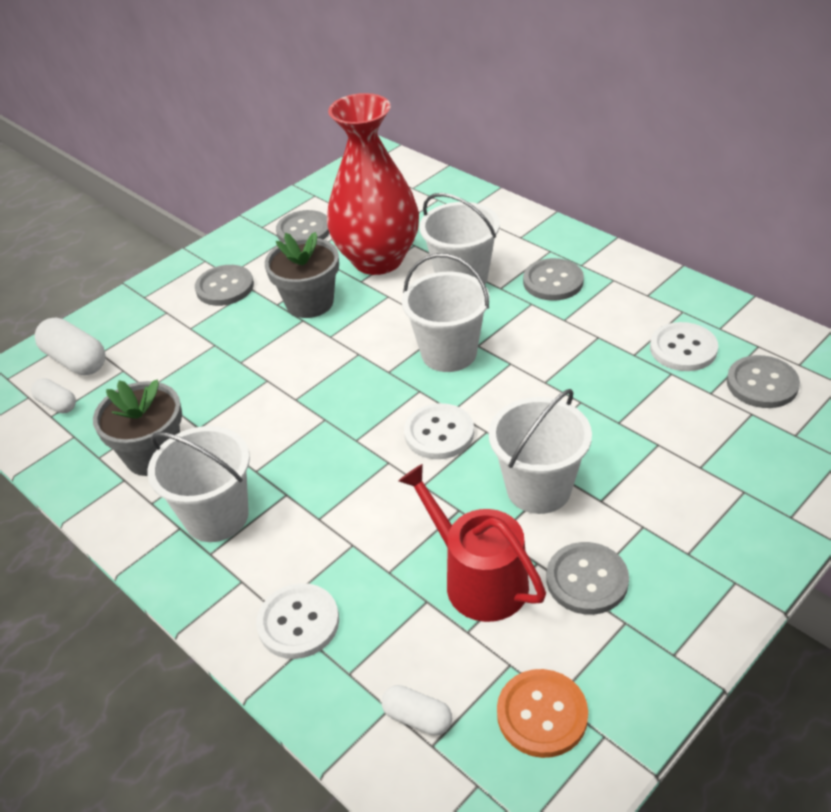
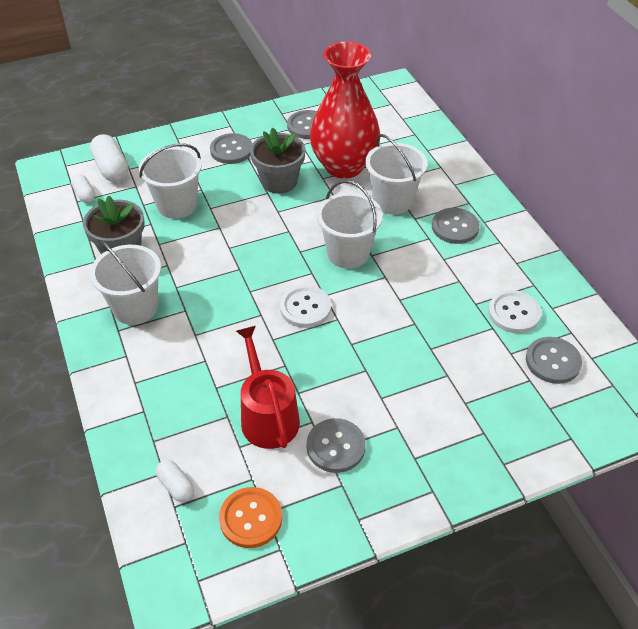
camera: 20 degrees right, 5 degrees up
white button [256,583,339,659] -> none
white bucket [489,389,592,514] -> white bucket moved to [139,143,202,219]

